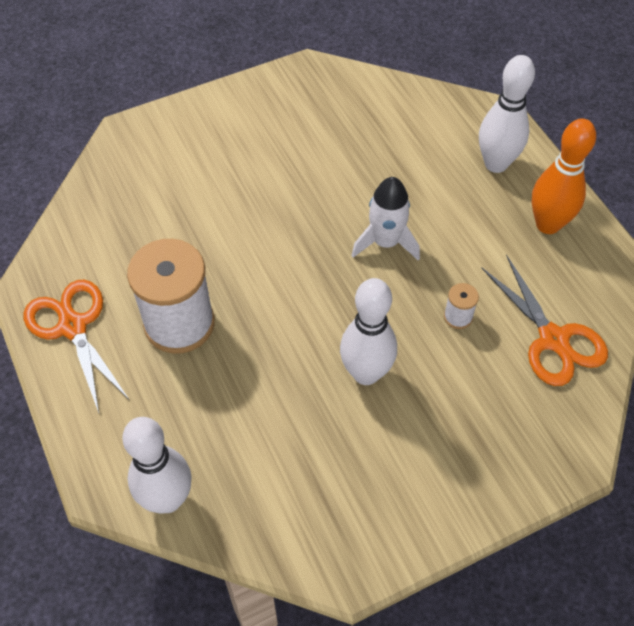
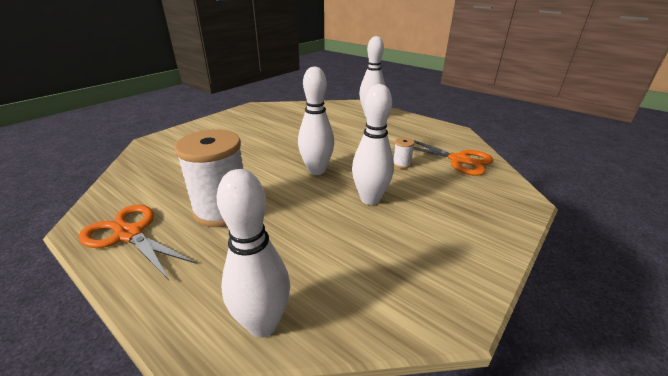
camera: 25 degrees left, 25 degrees down
white rocket [351,177,420,260] -> none
orange bowling pin [531,118,596,234] -> none
none -> white bowling pin [298,66,334,175]

